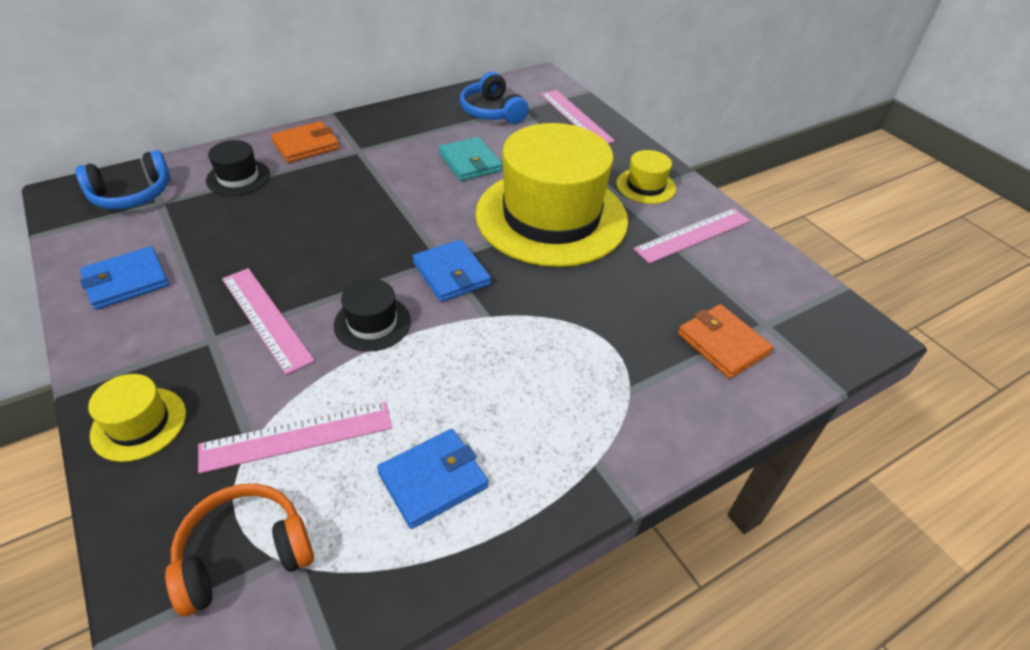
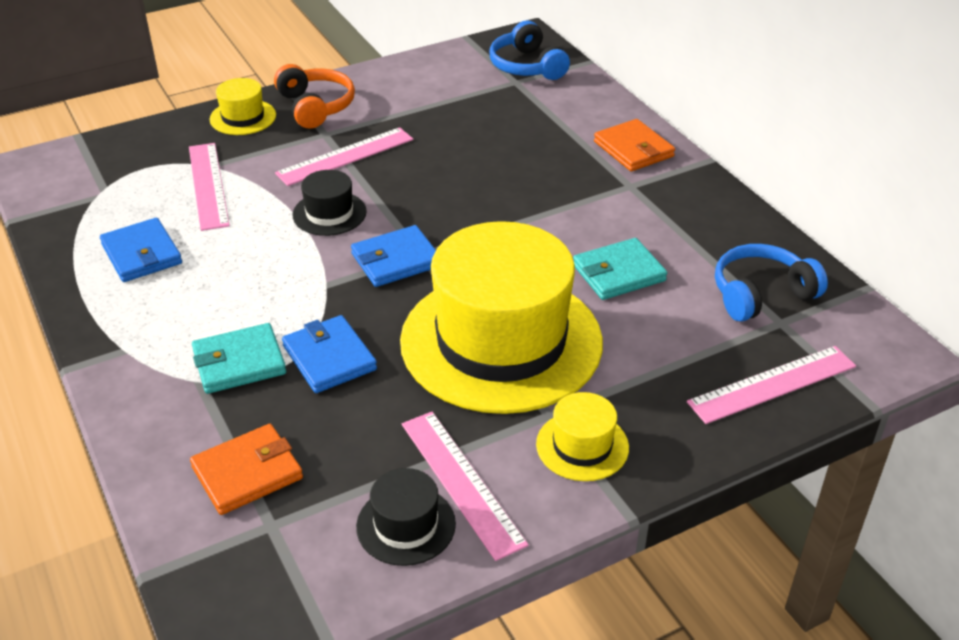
camera: 95 degrees right, 5 degrees down
blue wallet [80,246,169,310] -> blue wallet moved to [282,315,377,393]
orange headphones [165,484,314,617] -> orange headphones moved to [274,64,355,129]
black hat [206,140,270,196] -> black hat moved to [356,468,456,566]
none -> turquoise wallet [192,323,286,394]

